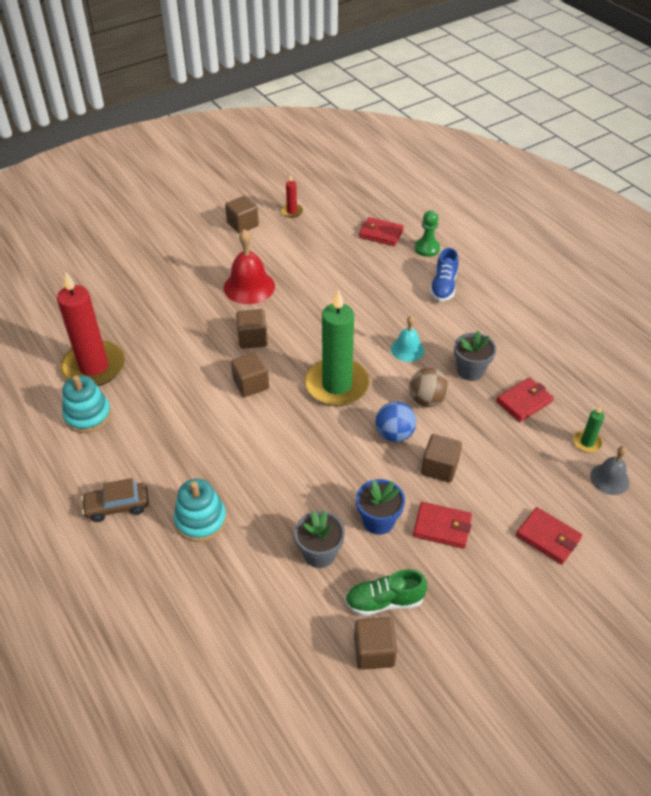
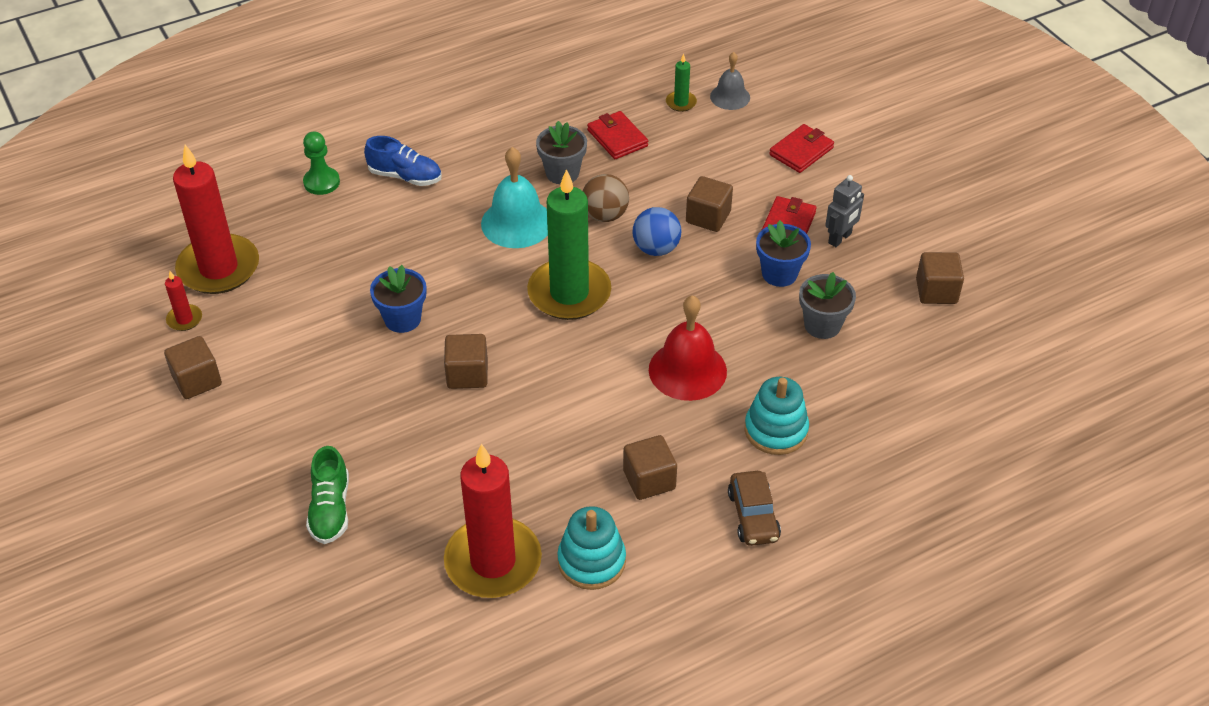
camera: 85 degrees left, 0 degrees up
red bell [224,229,275,304] -> red bell moved to [649,295,727,401]
brown cube [231,352,269,397] -> brown cube moved to [623,435,677,500]
green shoe [345,569,427,616] -> green shoe moved to [306,446,349,544]
red wallet [359,217,404,246] -> none
turquoise bell [391,316,424,362] -> turquoise bell [481,147,548,248], size x1.64
none -> red candle [173,145,259,294]
none -> blue flower pot [370,265,426,333]
none -> grey robot [825,175,864,247]

